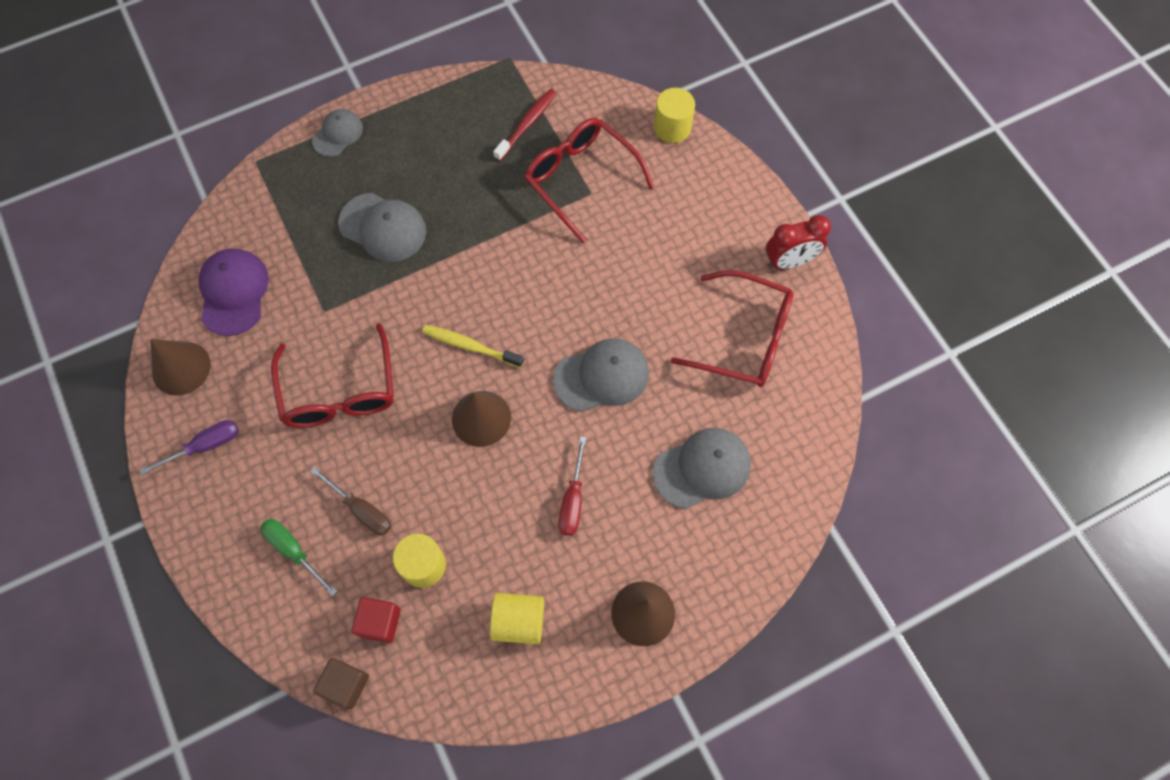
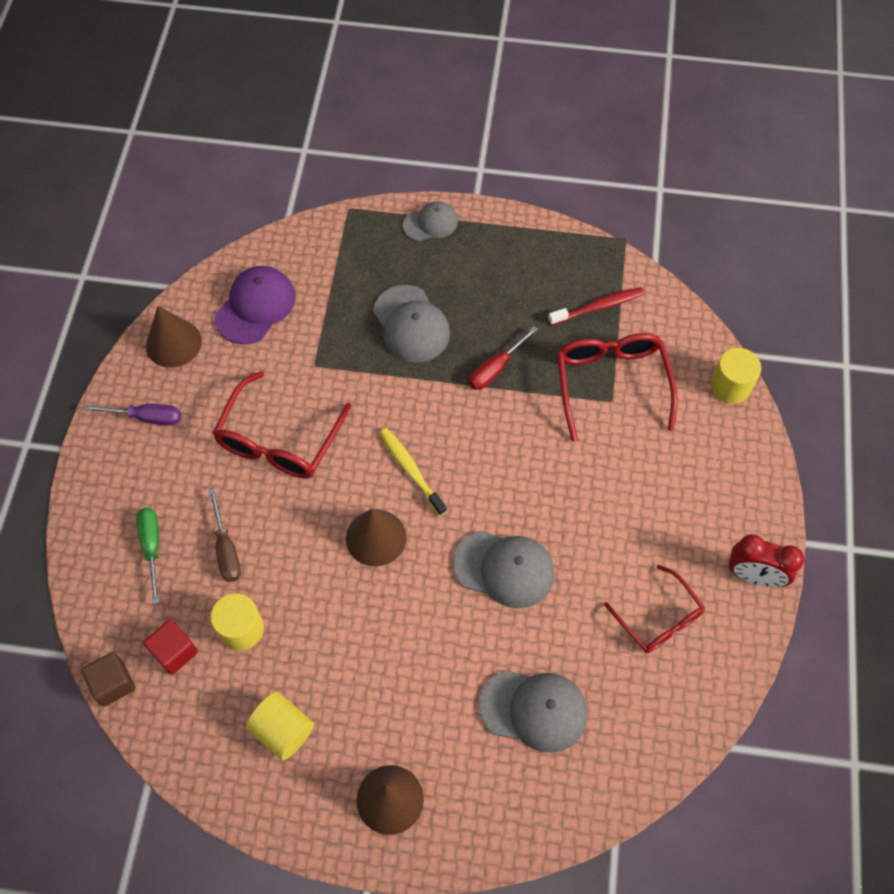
camera: 35 degrees right, 5 degrees down
red screwdriver [558,436,586,536] -> red screwdriver moved to [469,326,538,390]
red glasses [671,270,794,387] -> red glasses [604,565,705,653], size x0.65

